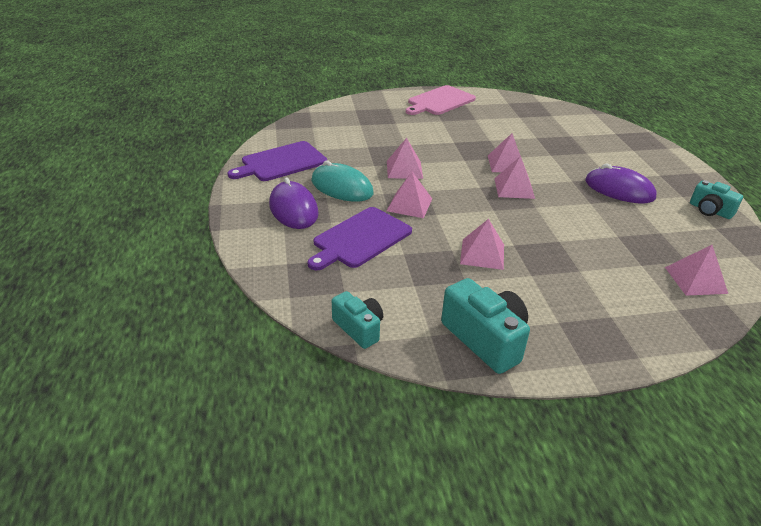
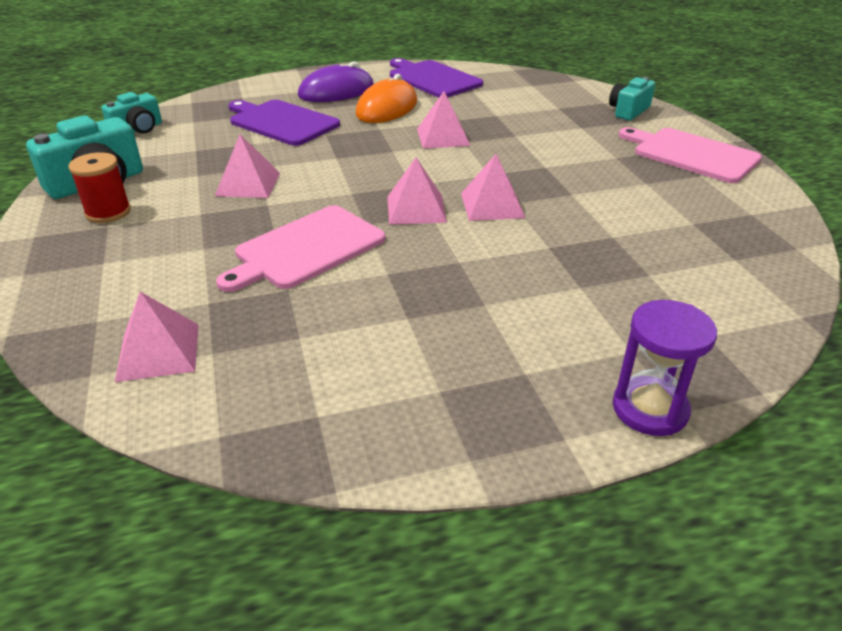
camera: 85 degrees right, 0 degrees up
turquoise mouse [311,160,374,202] -> orange mouse [355,74,417,123]
pink pyramid [387,172,432,218] -> none
purple mouse [585,164,657,203] -> none
turquoise camera [690,180,743,219] -> turquoise camera moved to [609,77,655,120]
none -> red spool [68,152,131,223]
none -> pink cutting board [216,205,386,292]
none -> purple hourglass [613,300,717,436]

